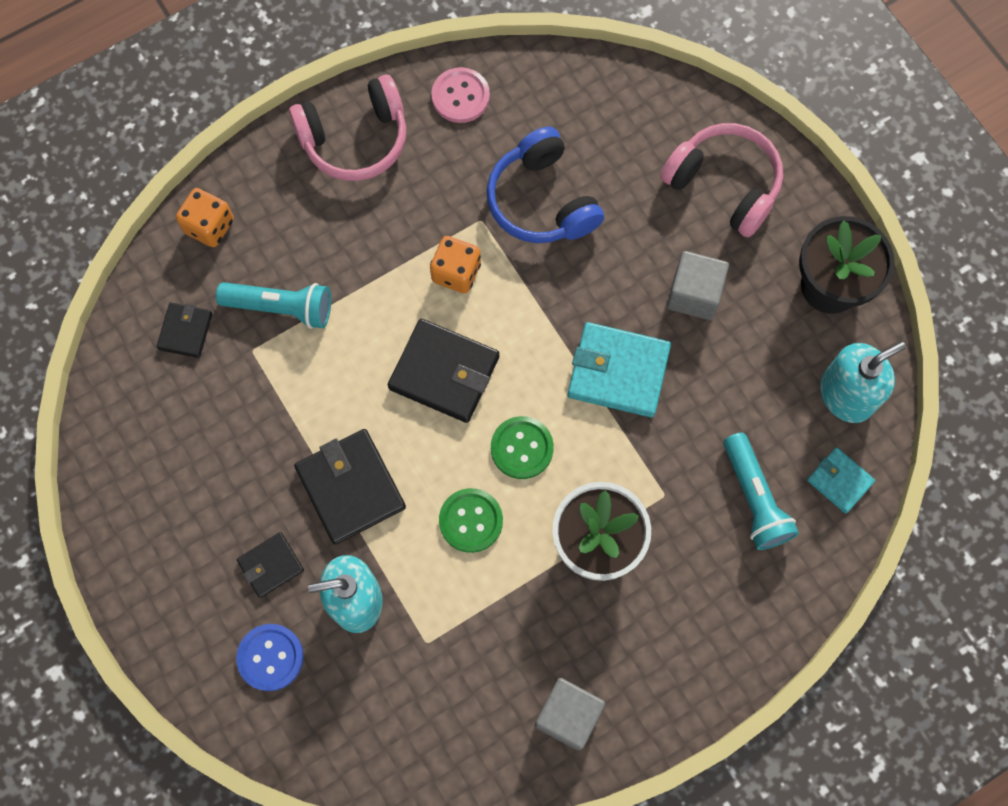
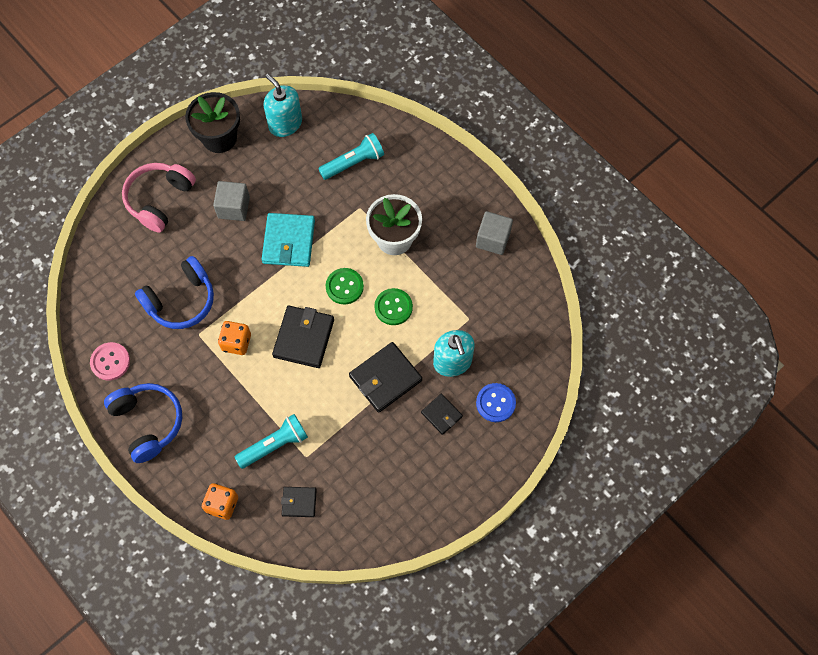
camera: 100 degrees left, 5 degrees down
turquoise flashlight [216,282,331,329] -> turquoise flashlight turned 60 degrees clockwise [235,414,308,469]
pink headphones [289,74,406,181] -> blue headphones [104,383,182,463]
turquoise wallet [807,447,875,513] -> none

